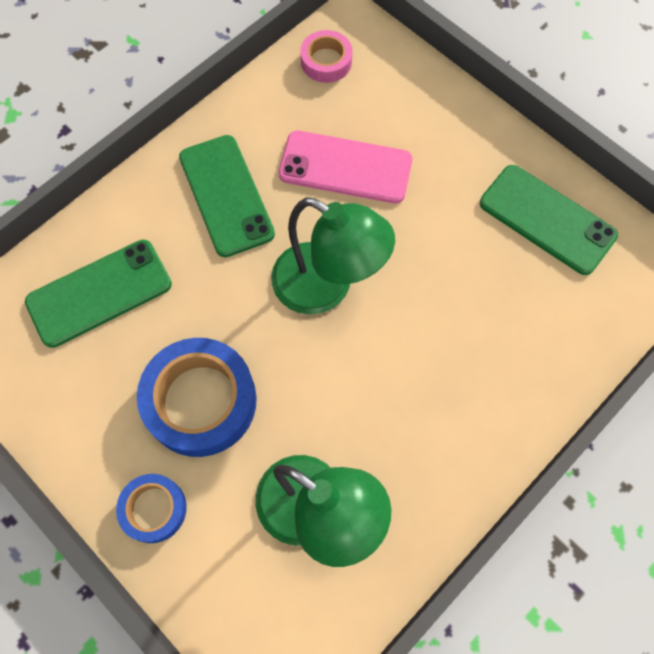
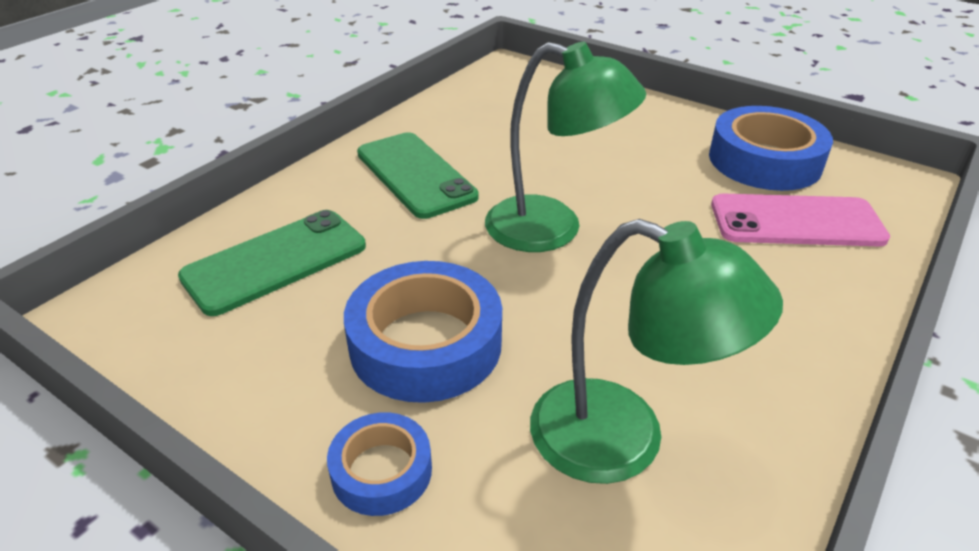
camera: 10 degrees left, 30 degrees down
pink phone [278,131,412,203] -> pink phone moved to [711,194,890,246]
pink tape [300,30,353,83] -> none
green phone [480,165,618,275] -> blue tape [709,106,833,191]

